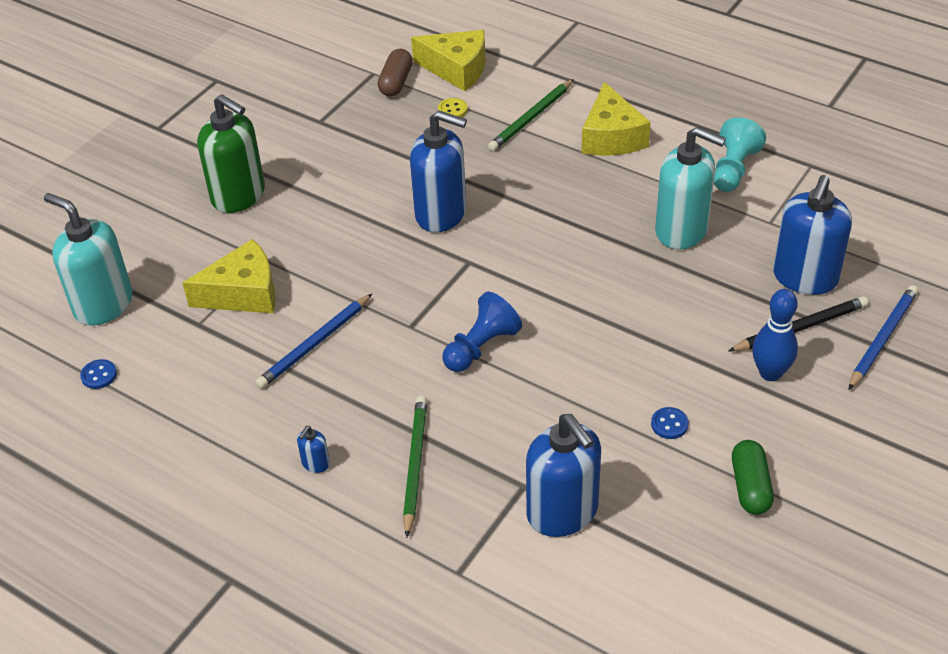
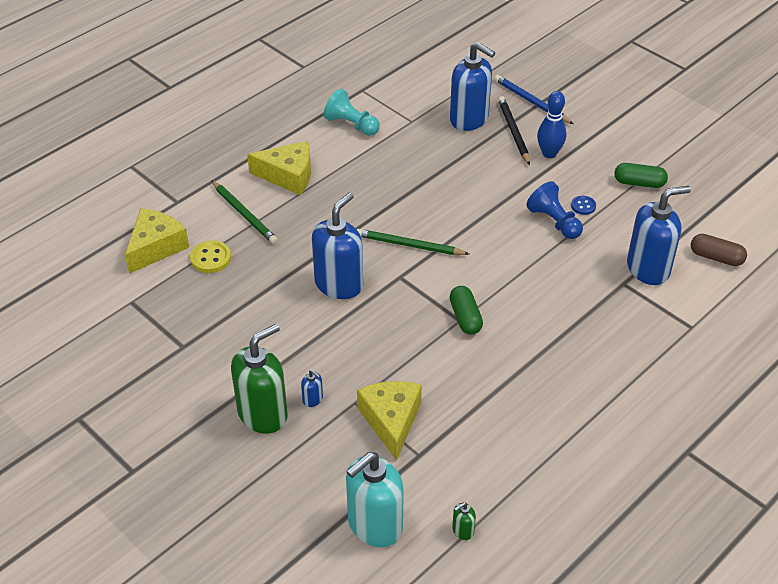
camera: 80 degrees left, 0 degrees up
blue button [80,359,117,389] -> green soap dispenser [452,502,476,540]
blue pencil [256,294,372,389] -> none
blue soap dispenser [297,426,330,473] -> blue soap dispenser moved to [301,370,323,407]
brown capsule [377,49,413,97] -> brown capsule moved to [691,234,747,266]
green pencil [403,395,427,538] -> green pencil moved to [357,229,469,255]
yellow button [438,98,468,117] -> yellow button [190,240,231,273], size x1.57
blue pawn [442,292,522,372] -> blue pawn moved to [526,181,583,239]
turquoise soap dispenser [655,126,726,250] -> none
none -> green capsule [449,286,483,335]

